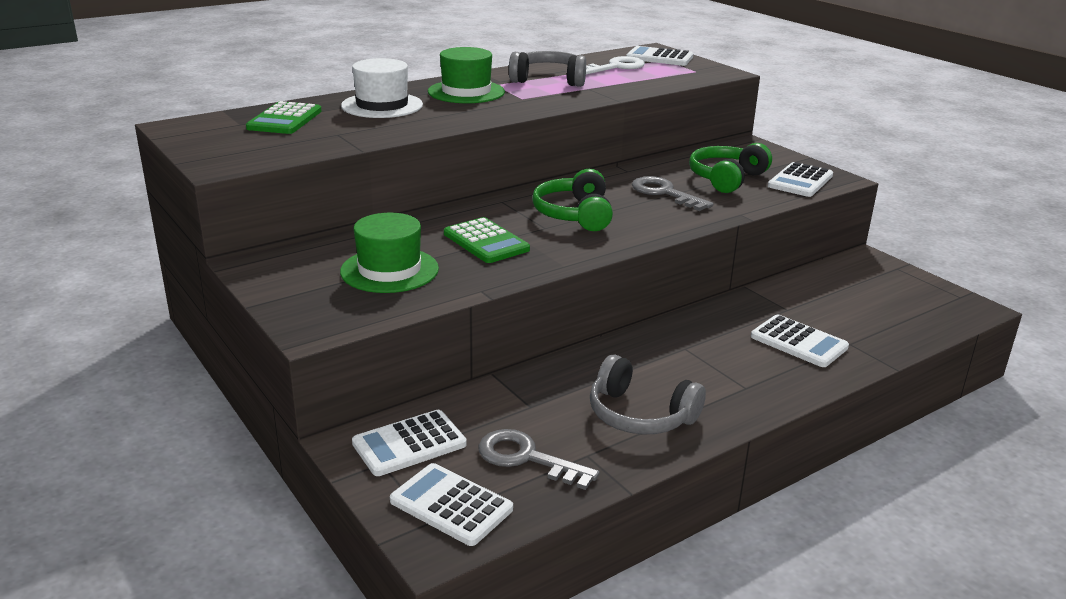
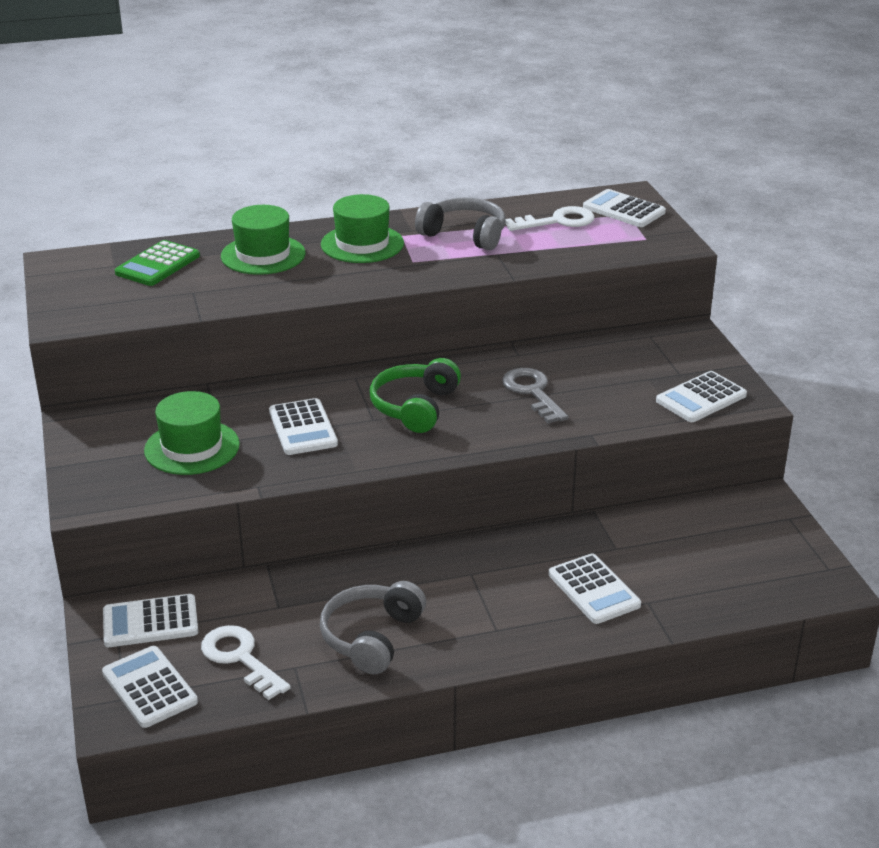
camera: 20 degrees right, 5 degrees up
white hat [341,58,423,118] -> green hat [221,205,305,275]
green calculator [444,217,530,263] -> white calculator [269,398,338,455]
grey key [478,429,600,490] -> white key [201,625,291,700]
grey headphones [590,355,706,434] -> grey headphones turned 60 degrees clockwise [320,581,426,674]
green headphones [689,143,772,193] -> none

